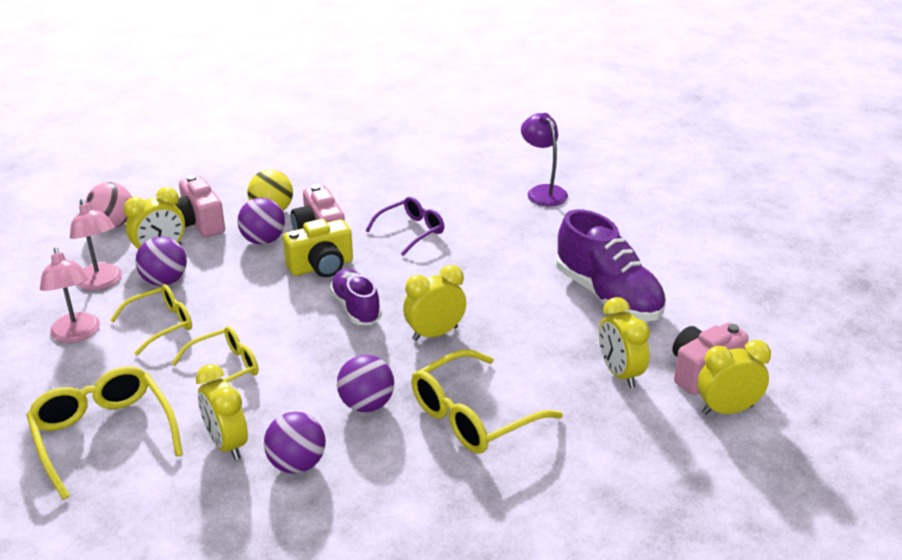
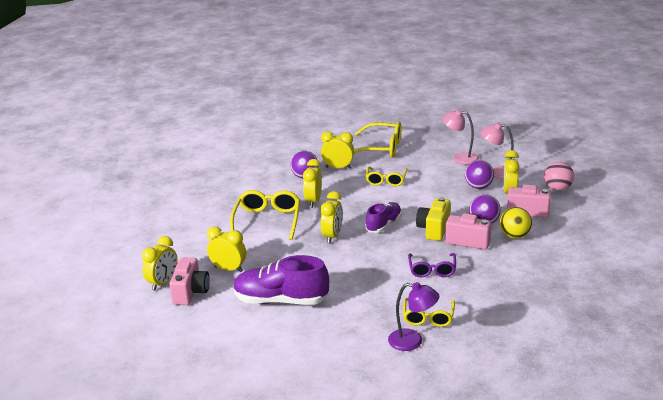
camera: 135 degrees right, 5 degrees down
yellow glasses [110,284,192,355] -> yellow glasses moved to [403,298,455,327]
purple shoe [329,269,382,325] -> purple shoe turned 75 degrees counterclockwise [365,202,402,233]
purple ball [337,355,394,412] -> yellow clock [303,159,322,208]

